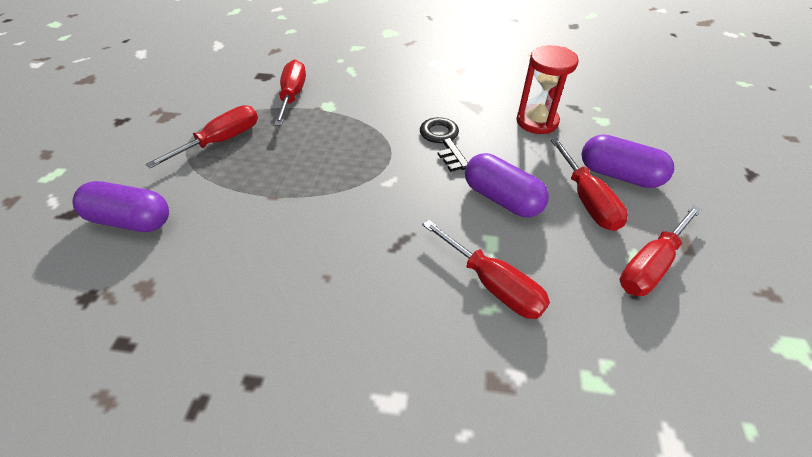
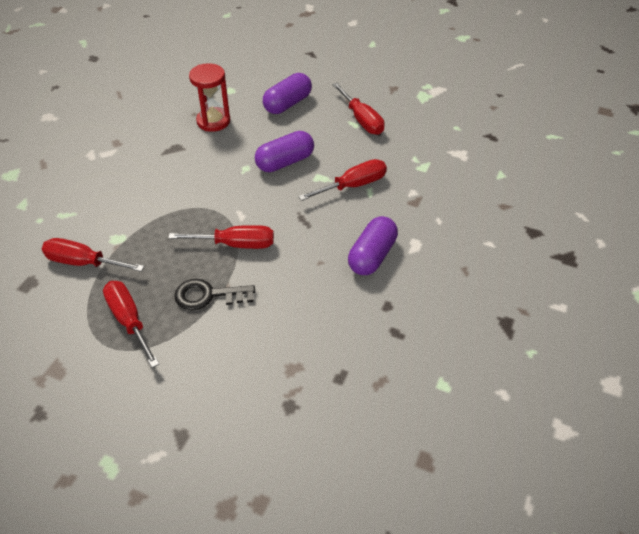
camera: 75 degrees left, 0 degrees up
purple capsule [72,181,169,232] -> purple capsule moved to [348,216,398,275]
black key [420,117,468,172] -> black key moved to [174,279,255,310]
red screwdriver [551,138,628,231] -> red screwdriver moved to [168,225,274,249]

